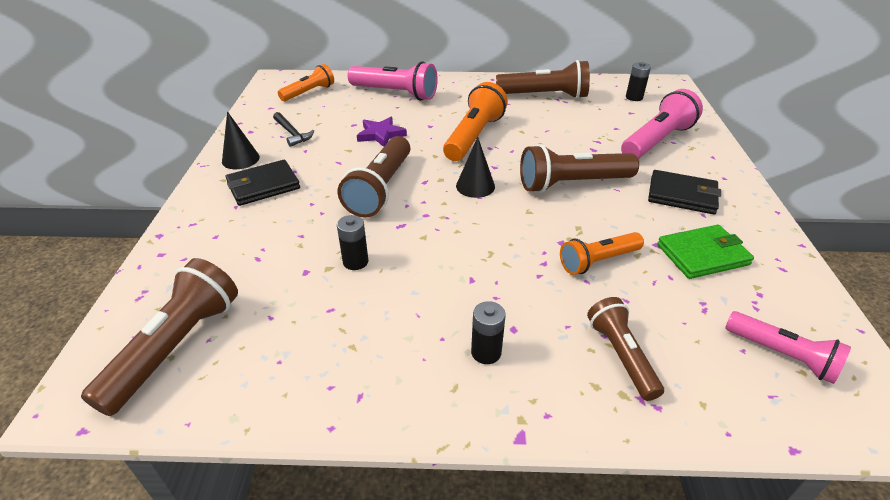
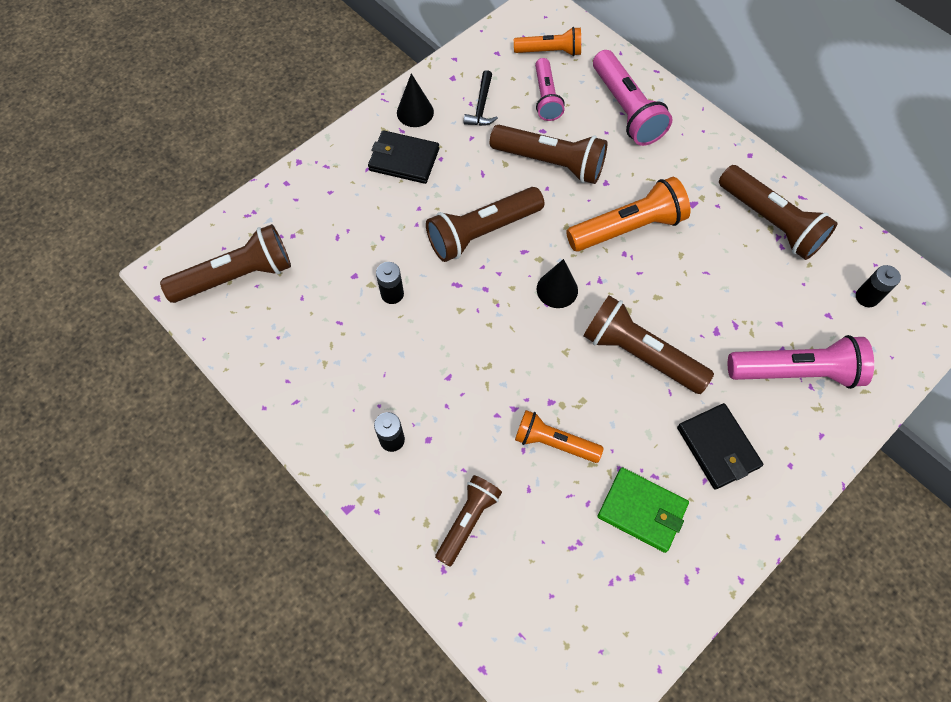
camera: 45 degrees right, 25 degrees up
purple star [357,117,407,147] -> brown flashlight [490,125,607,184]
pink flashlight [725,311,851,384] -> pink flashlight moved to [535,58,565,121]

